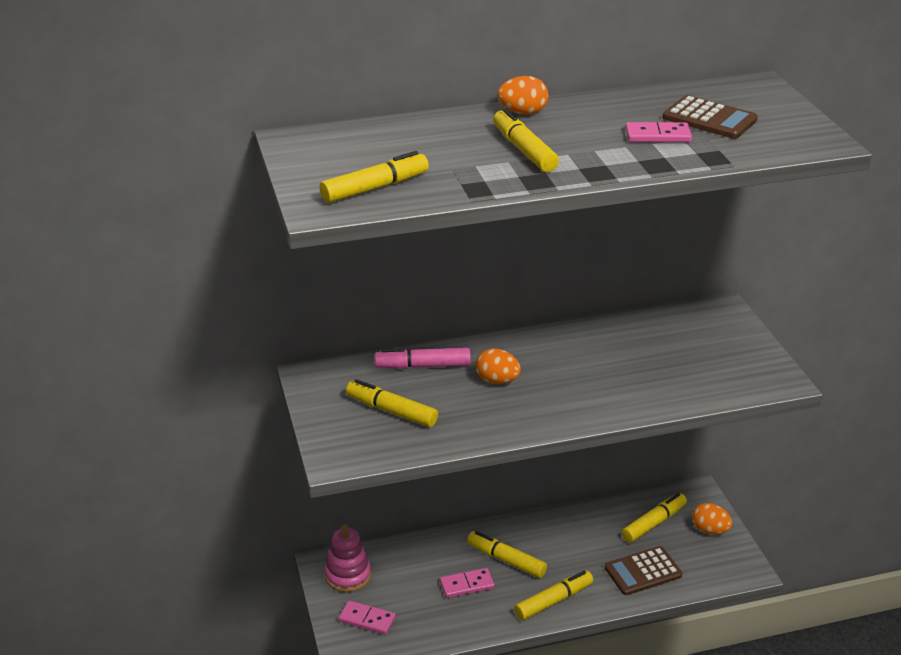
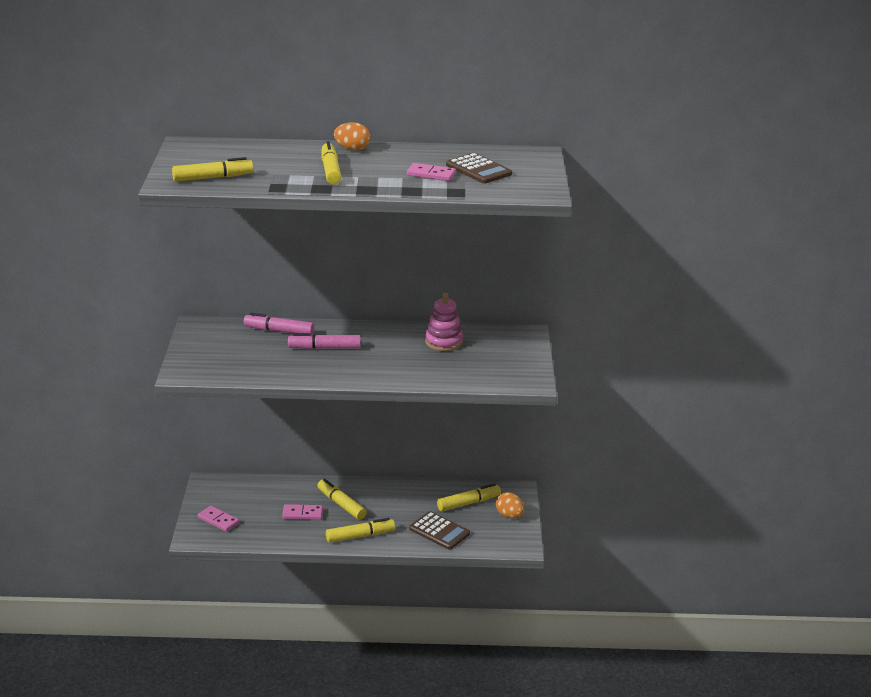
camera: 15 degrees right, 5 degrees down
pink stacking toy [324,524,371,592] -> pink stacking toy moved to [425,292,463,351]
yellow marker [346,379,438,427] -> none
orange egg [476,348,521,384] -> pink marker [288,333,361,349]
brown calculator [604,546,682,595] -> brown calculator turned 135 degrees counterclockwise [409,511,470,550]

